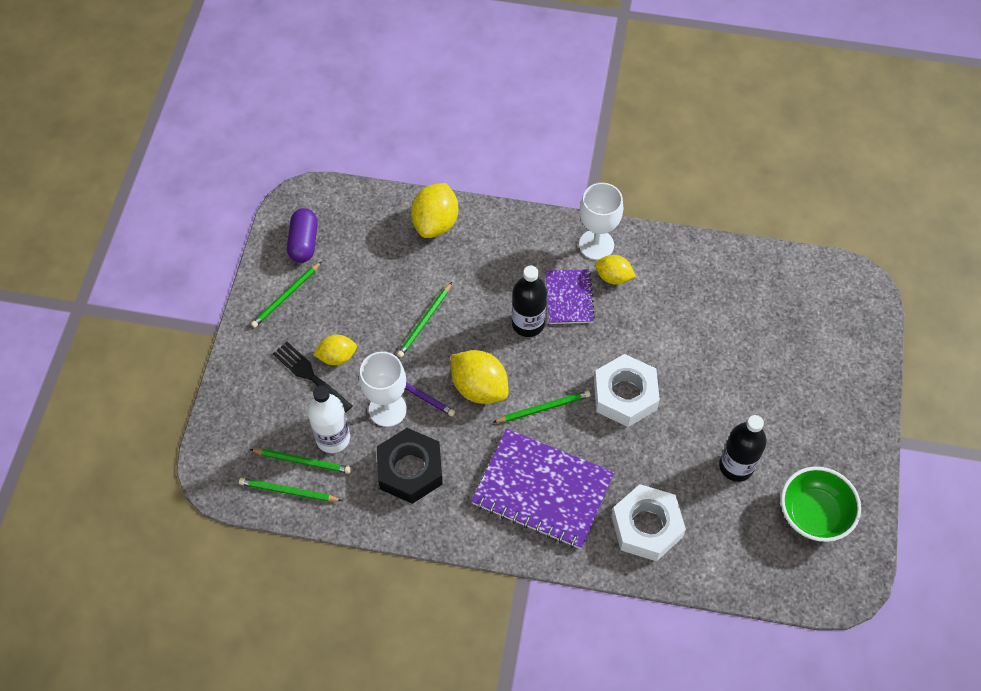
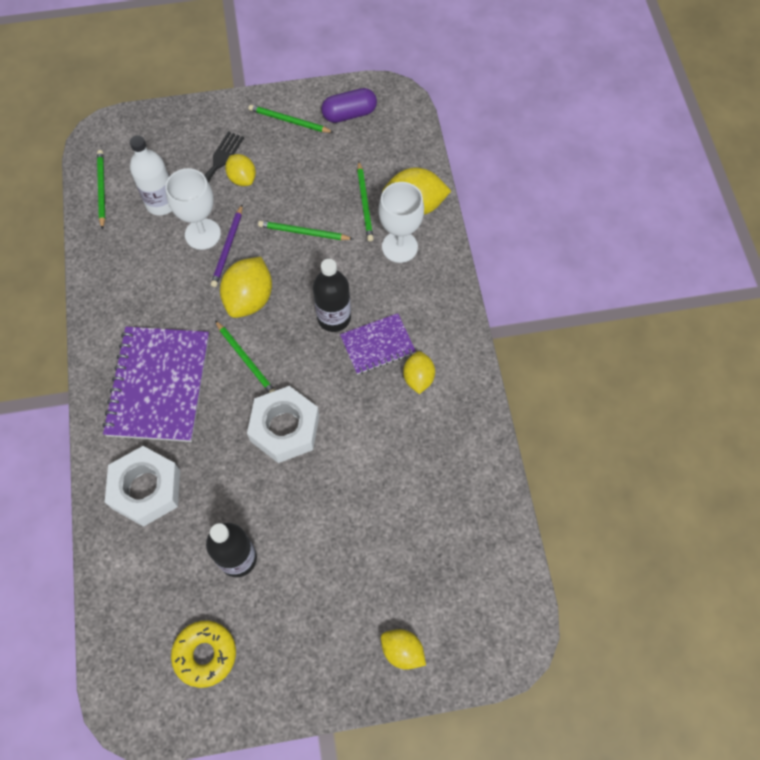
camera: 70 degrees right, 5 degrees up
green pencil [249,449,351,474] -> green pencil moved to [357,161,374,241]
black nut [377,428,443,504] -> none
white goblet [579,183,623,260] -> white goblet moved to [379,182,424,263]
green bowl [781,466,861,542] -> yellow donut [171,620,236,688]
none -> yellow lemon [381,629,426,670]

